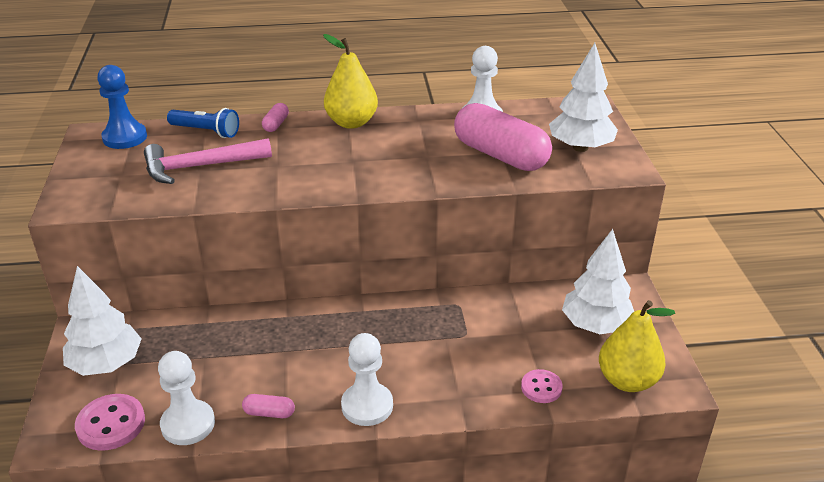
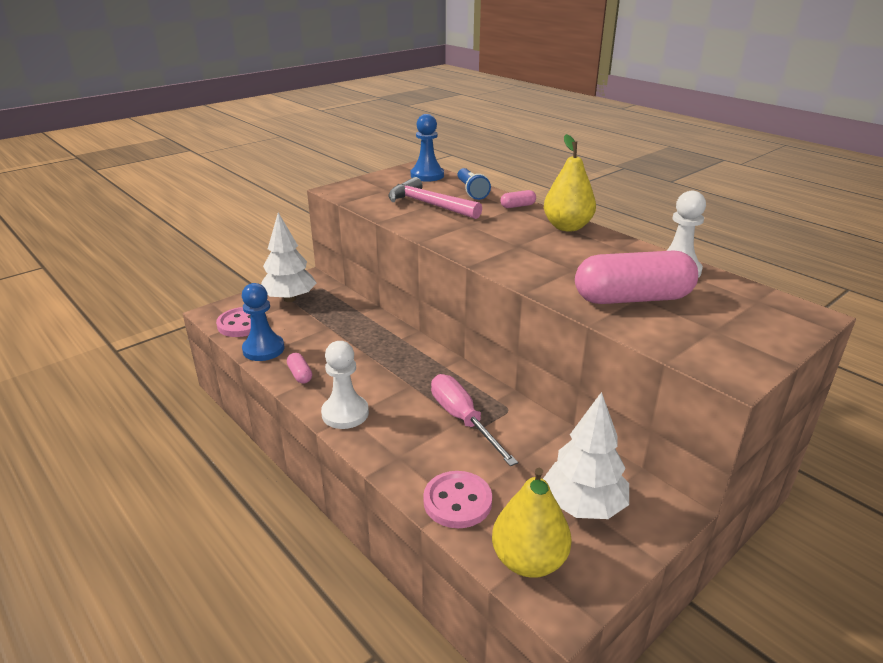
camera: 55 degrees right, 5 degrees down
white pawn [158,351,215,445] -> blue pawn [242,283,284,361]
pink capsule [454,103,552,171] -> pink capsule turned 75 degrees clockwise [575,251,698,304]
pink button [521,369,563,403] -> pink button [423,471,492,528], size x1.55
white tree [549,43,618,152] -> none
none -> pink screwdriver [431,374,518,466]

